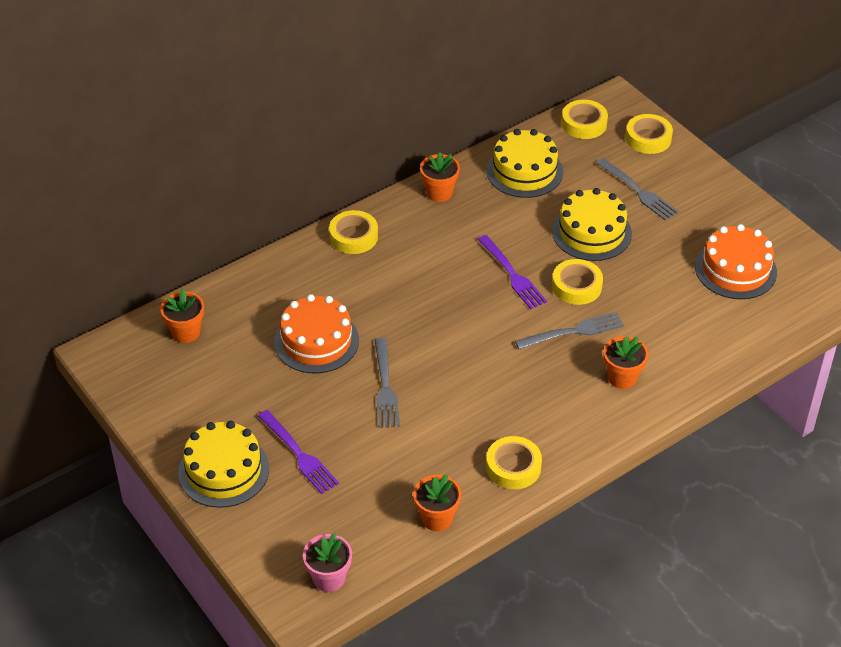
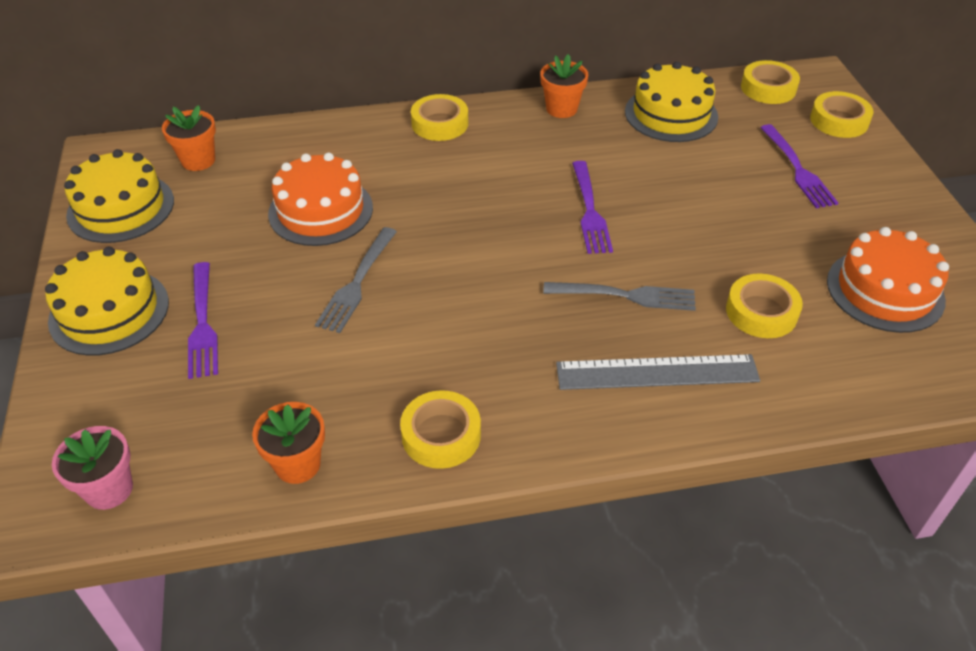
camera: 25 degrees right, 0 degrees up
yellow cake [552,188,632,261] -> yellow cake moved to [64,149,174,243]
yellow tape [552,259,603,305] -> yellow tape moved to [726,273,803,338]
grey fork [596,158,679,221] -> purple fork [760,124,838,208]
orange flower pot [603,336,648,389] -> grey ruler [556,354,760,390]

